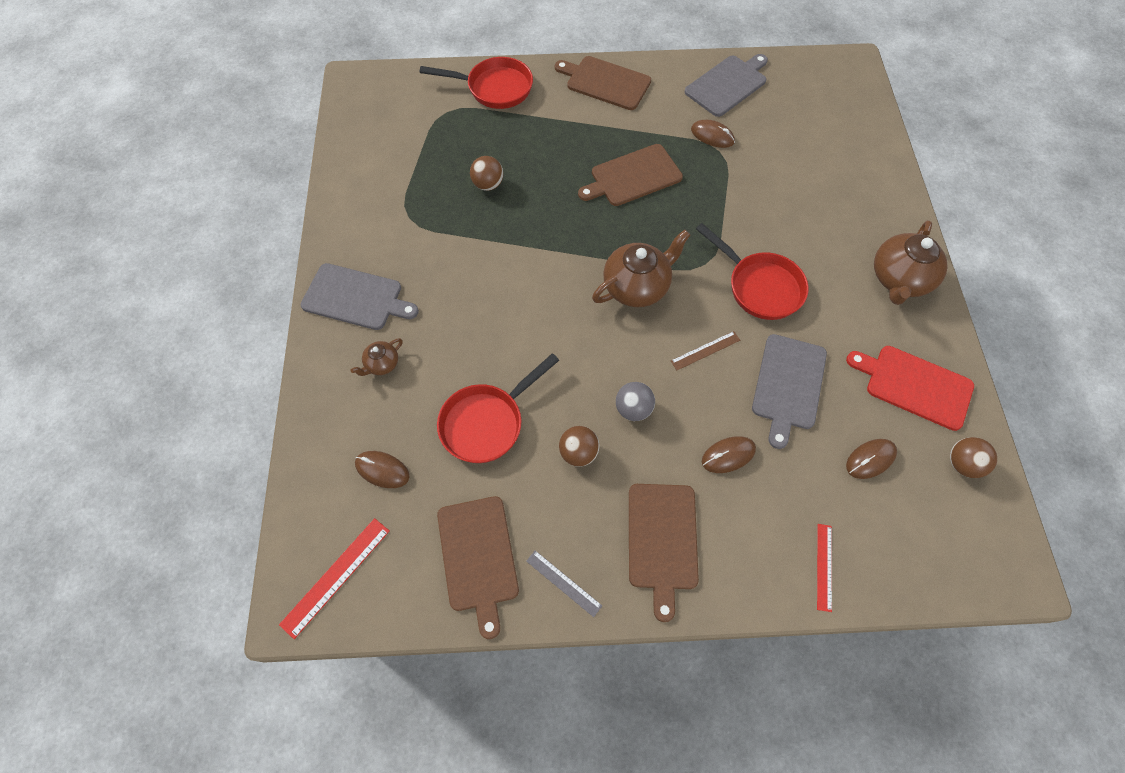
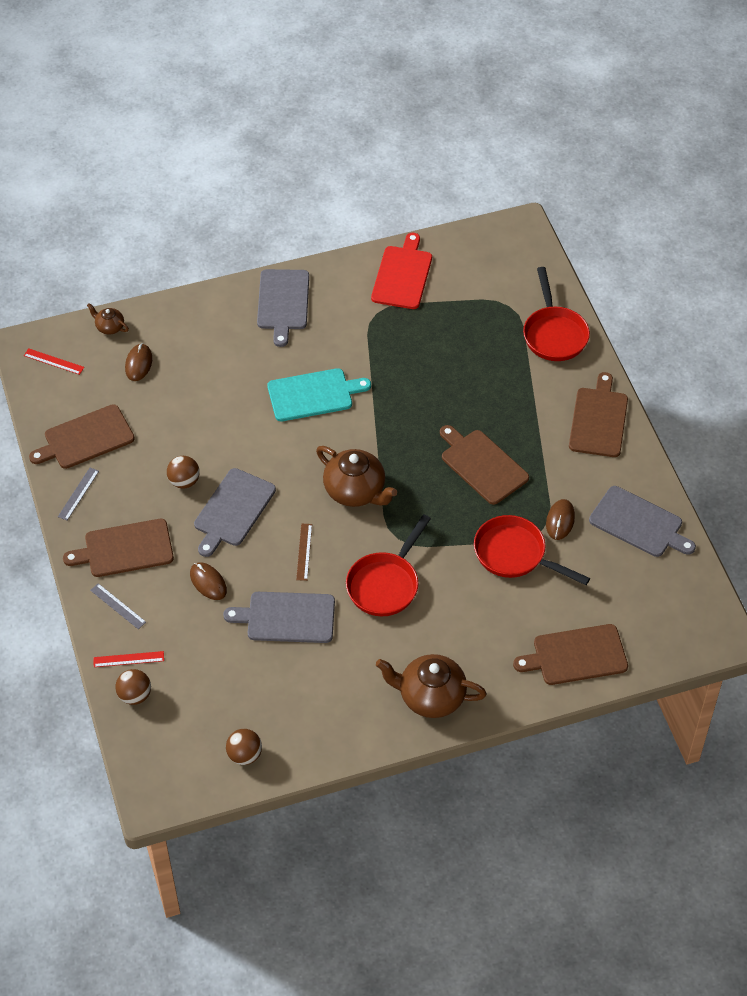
camera: 75 degrees right, 10 degrees down
red ruler [279,518,390,639] -> red ruler [24,348,84,375], size x0.65
brown teapot [350,338,403,376] -> brown teapot moved to [87,303,129,335]
red pan [437,353,559,463] -> red pan moved to [474,515,590,585]
brown ball [470,156,503,191] -> brown ball moved to [115,669,151,705]
grey ball [616,382,655,421] -> grey cutting board [194,468,276,557]
brown ruler [671,331,740,370] -> brown ruler turned 45 degrees clockwise [296,524,312,581]
red cutting board [846,346,974,431] -> red cutting board moved to [371,233,432,309]
brown mouse [846,439,897,479] -> none
none -> grey ruler [90,583,146,629]
none -> turquoise cutting board [267,368,371,421]
none -> brown cutting board [513,624,628,685]

